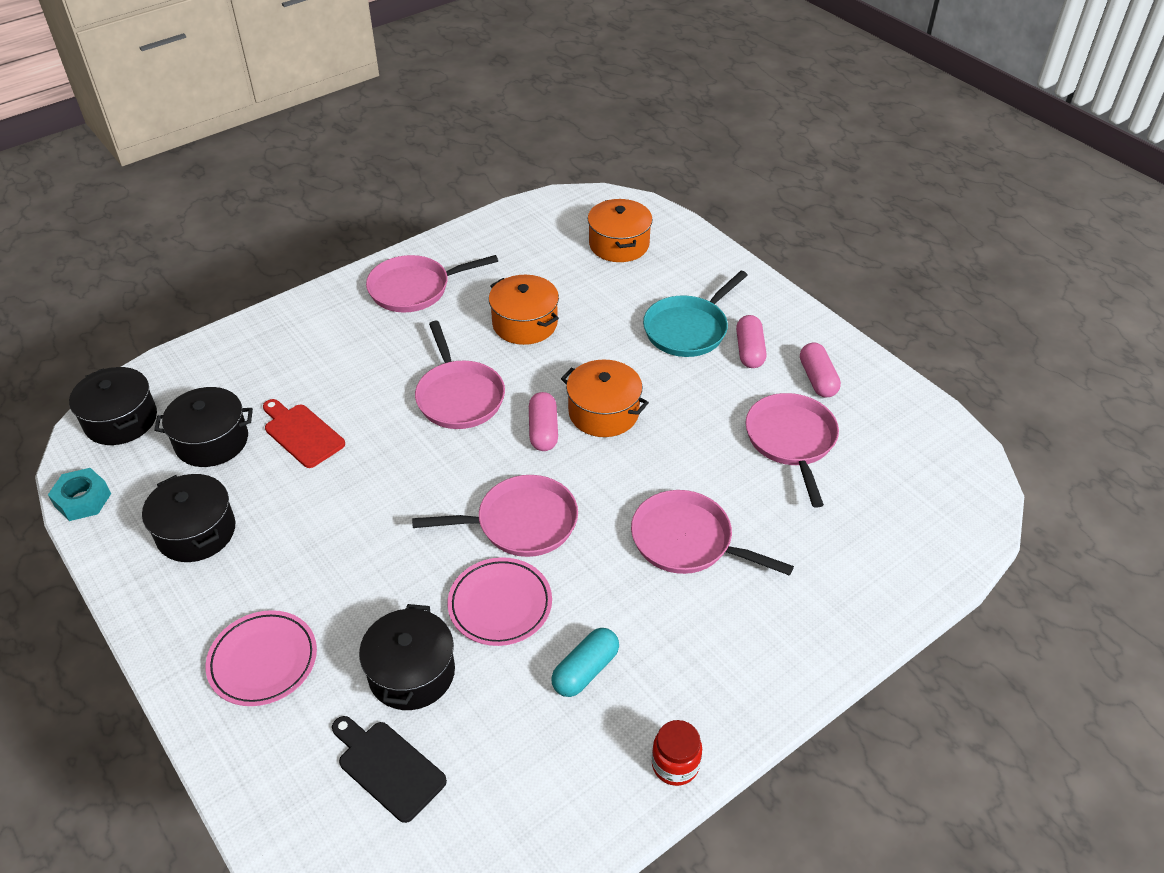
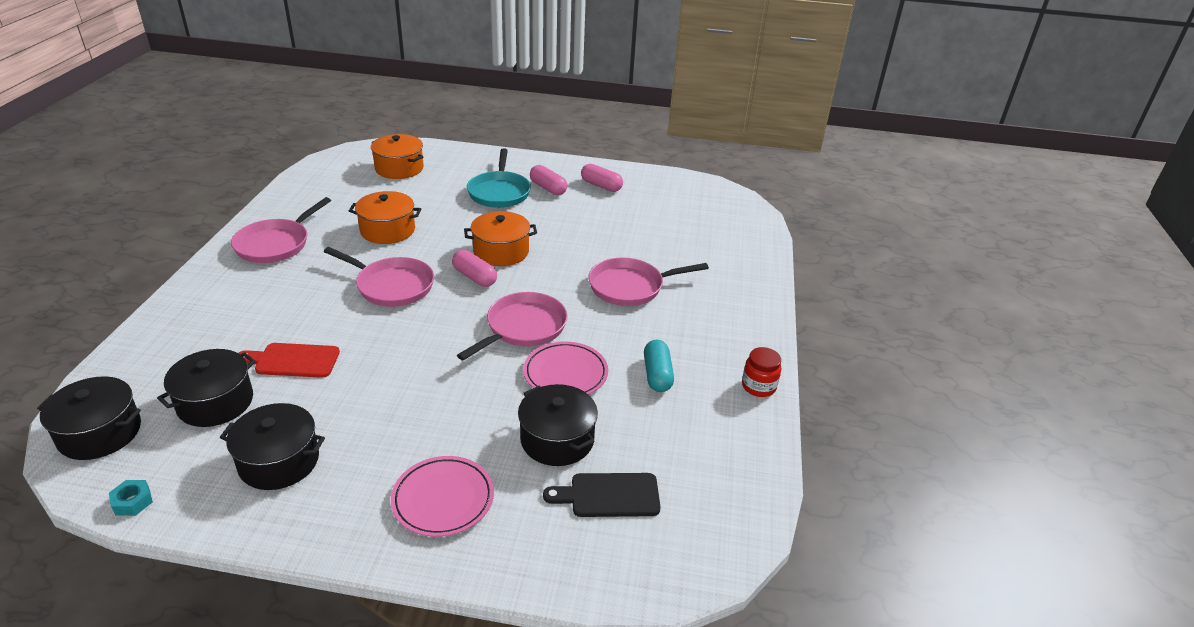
camera: 45 degrees left, 10 degrees down
turquoise nut [48,468,111,521] -> turquoise nut [109,480,153,516], size x0.66
pink pan [746,393,839,508] -> none

